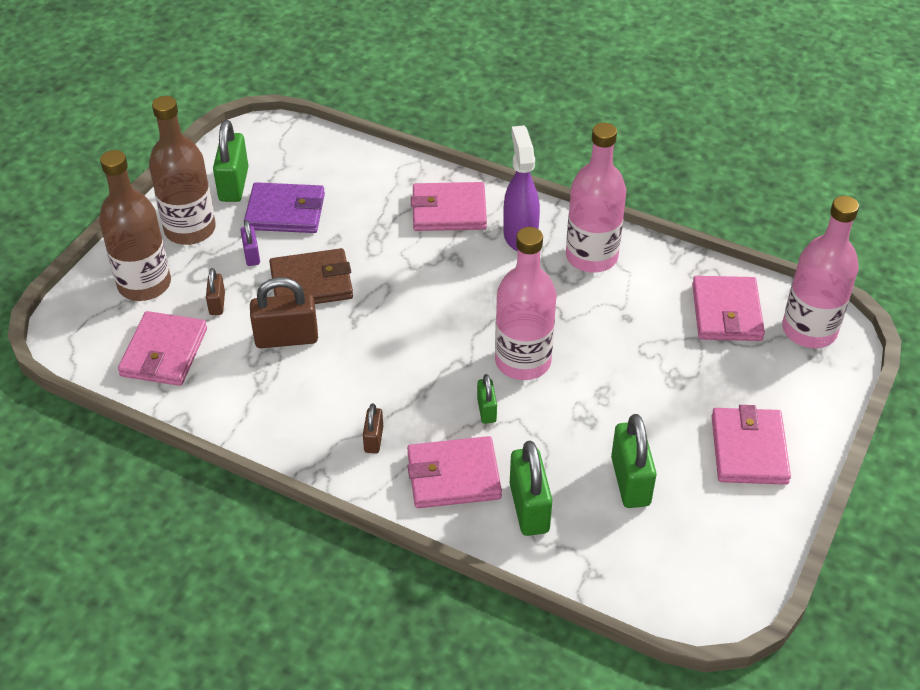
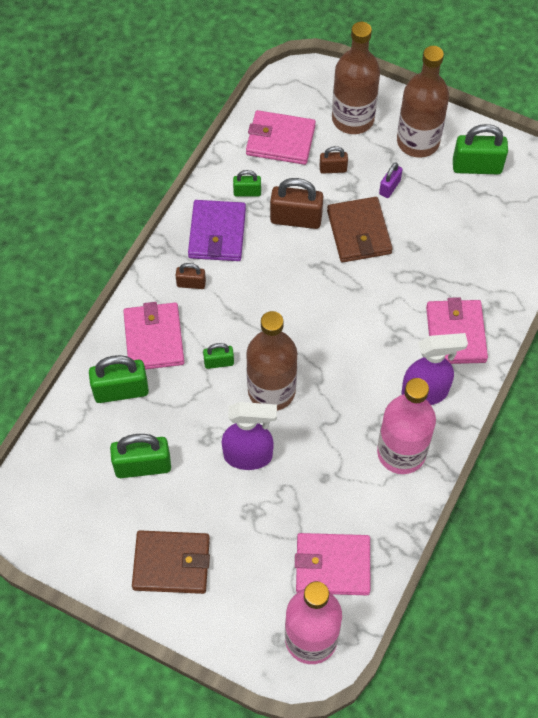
camera: 90 degrees right, 15 degrees up
purple padlock [240,220,260,266] -> purple padlock turned 45 degrees counterclockwise [379,162,403,198]
purple wallet [244,182,325,233] -> purple wallet moved to [188,200,246,261]
brown padlock [250,277,318,348] -> brown padlock turned 75 degrees counterclockwise [270,178,323,229]
pink bottle [495,227,557,380] -> brown bottle [246,311,297,411]
pink wallet [712,405,791,485] -> brown wallet [132,530,210,594]
none -> purple spray bottle [222,402,277,470]
none -> green padlock [233,170,261,197]

